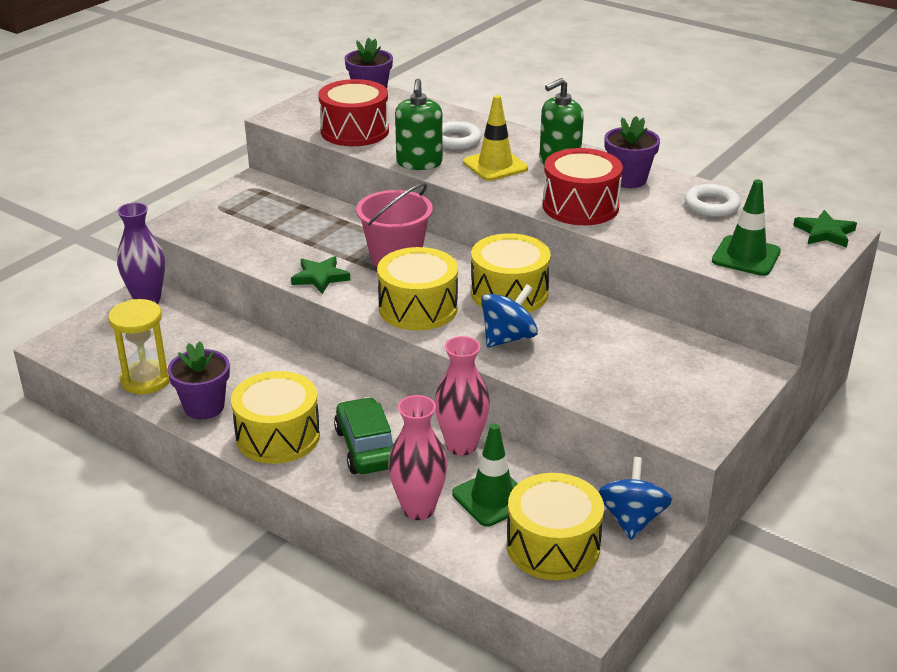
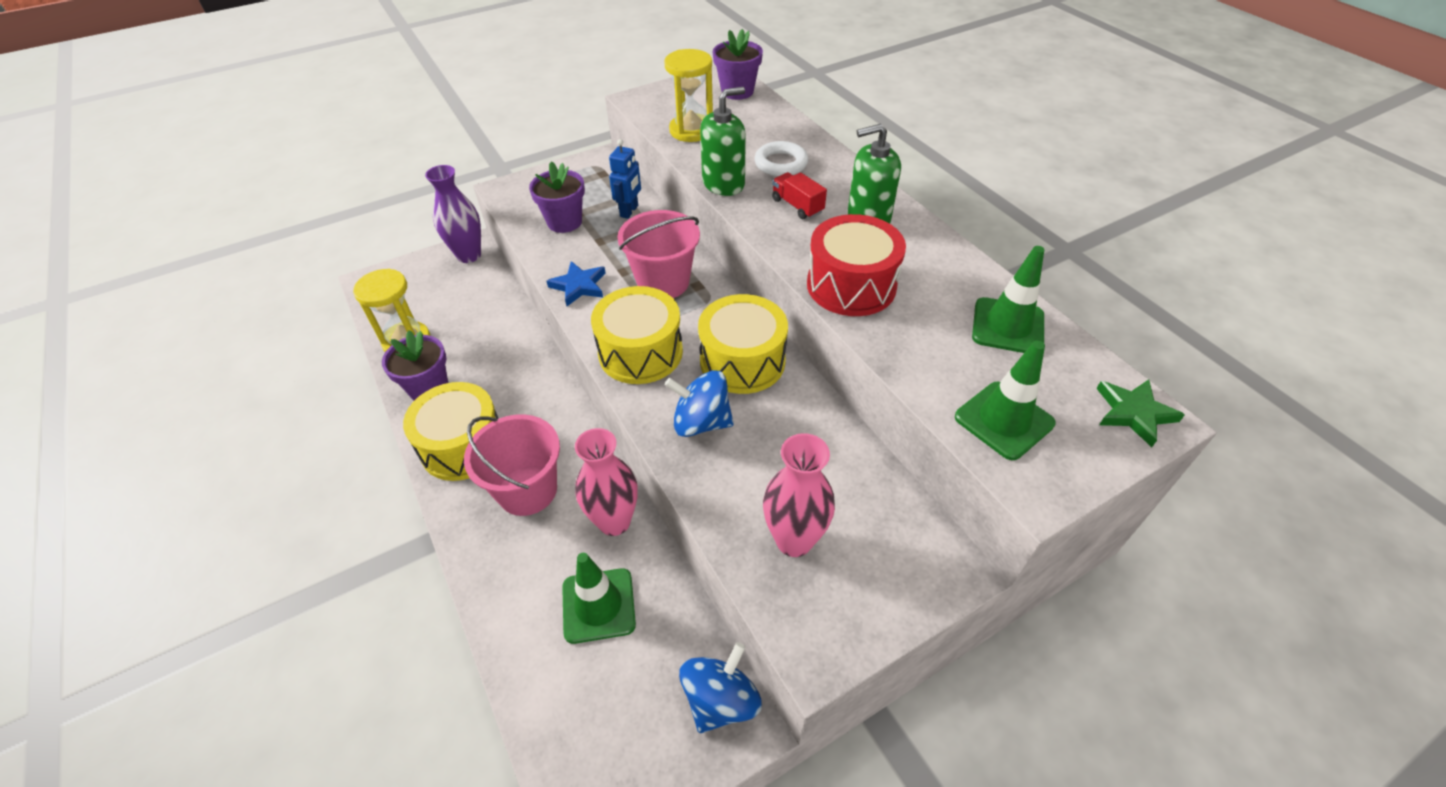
camera: 25 degrees right, 15 degrees up
green star [291,256,350,294] -> blue star [547,261,606,306]
red drum [318,79,389,146] -> yellow hourglass [664,49,713,142]
green car [334,397,393,474] -> pink bucket [464,414,560,516]
pink vase [388,395,448,520] -> pink vase moved to [763,433,835,557]
green soap dispenser [395,79,443,170] -> green soap dispenser turned 150 degrees counterclockwise [700,87,746,196]
yellow traffic cone [463,95,528,181] -> red truck [772,172,827,219]
blue spinning top [481,284,538,347] -> blue spinning top turned 150 degrees counterclockwise [665,370,734,437]
yellow drum [507,473,604,580] -> none
purple flower pot [604,116,660,188] -> purple flower pot moved to [529,161,585,233]
white ring [685,184,741,217] -> green traffic cone [972,246,1044,353]
none -> blue robot [609,139,641,219]

